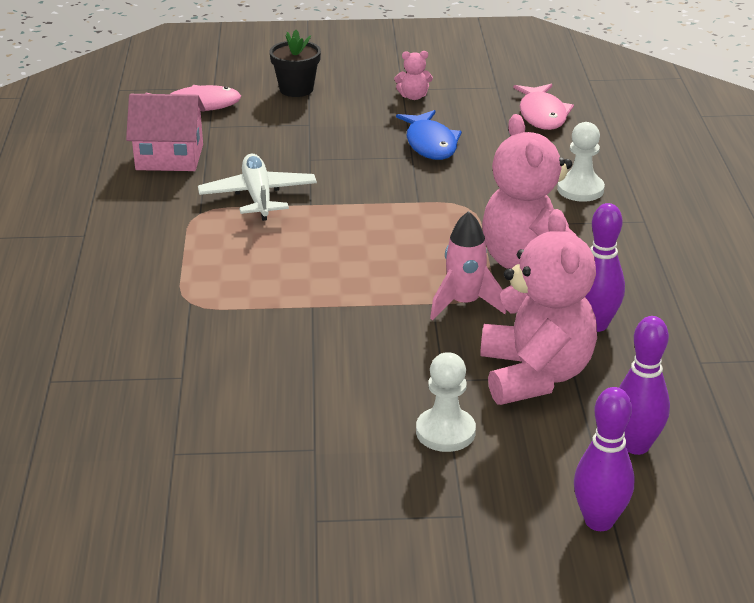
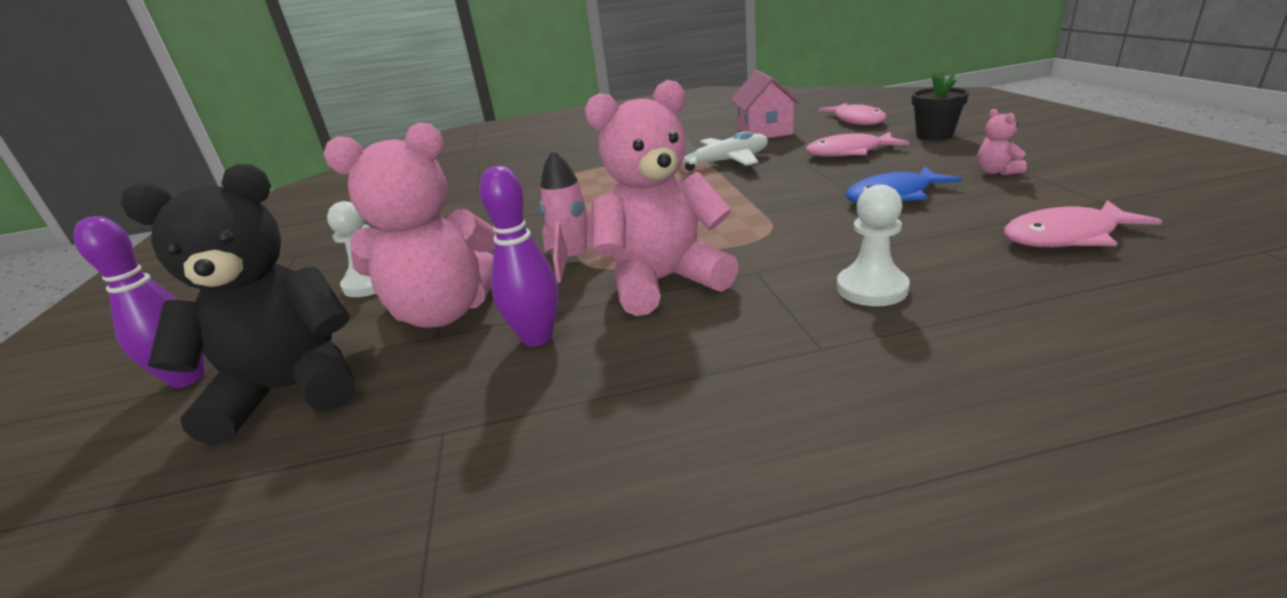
camera: 85 degrees right, 5 degrees down
purple bowling pin [619,316,670,455] -> black teddy bear [120,164,355,445]
none -> pink fish [806,132,909,157]

